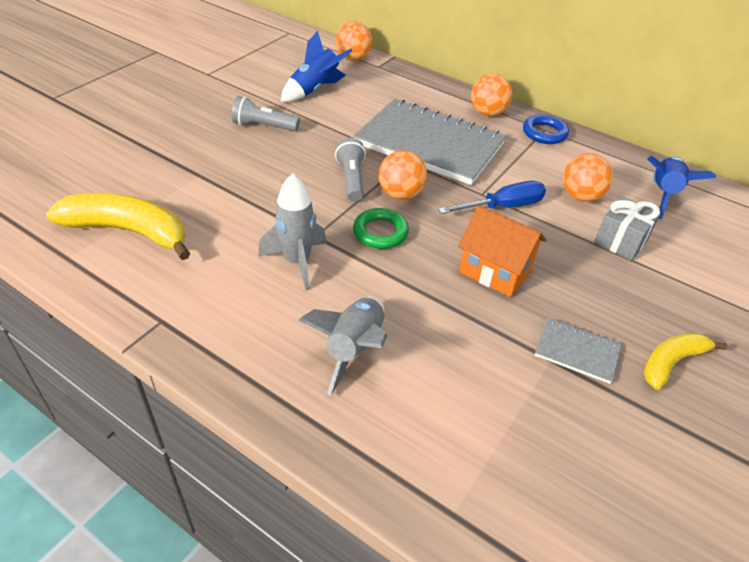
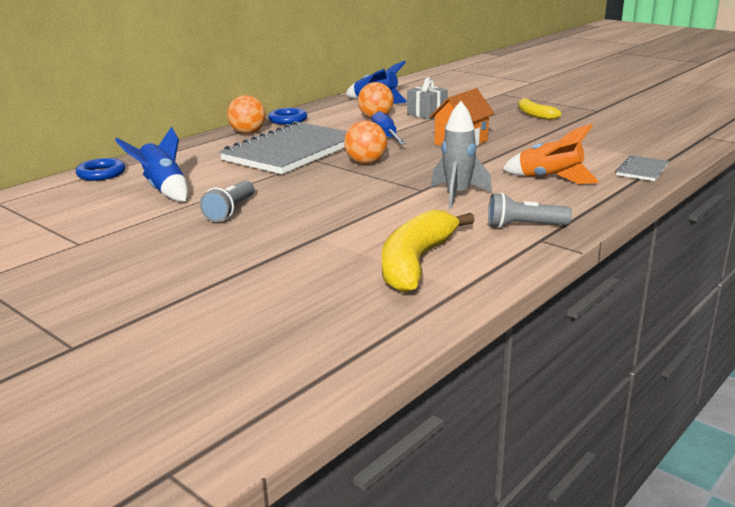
camera: 80 degrees left, 20 degrees down
grey rocket [298,297,387,396] -> orange rocket [502,124,599,184]
grey flashlight [335,138,366,202] -> grey flashlight moved to [488,193,572,228]
orange ball [336,21,372,61] -> blue ring [76,158,125,181]
green ring [353,208,409,249] -> none
grey notebook [535,318,622,384] -> grey notebook moved to [615,155,669,181]

